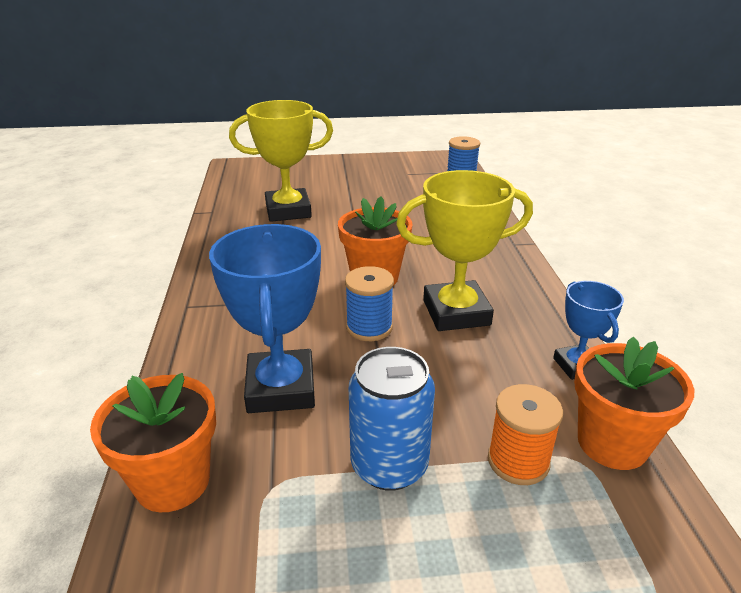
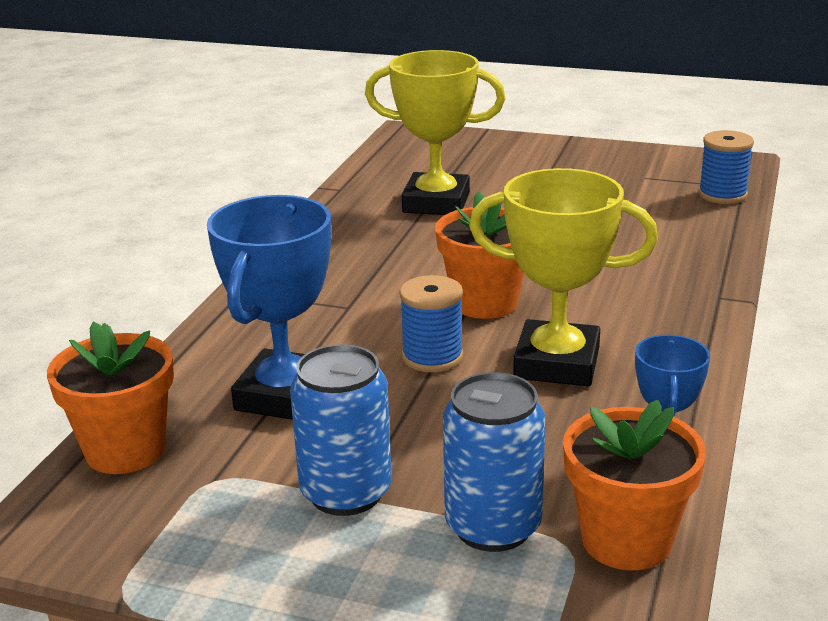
camera: 25 degrees right, 5 degrees down
orange spool [488,384,563,485] -> blue can [443,372,545,552]

